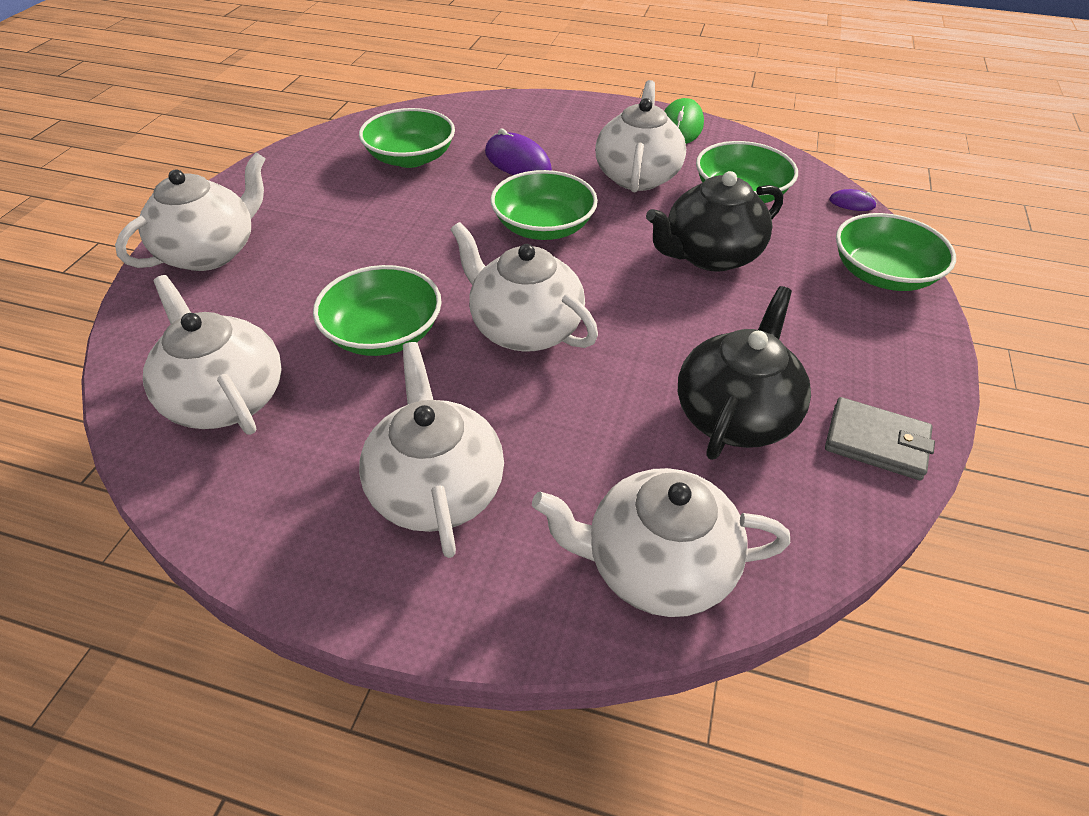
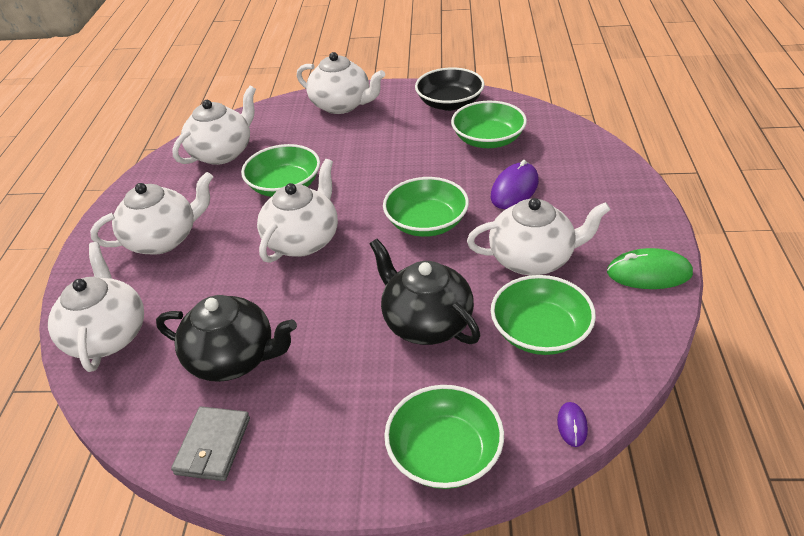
camera: 80 degrees right, 5 degrees down
none -> black bowl [415,67,484,111]

